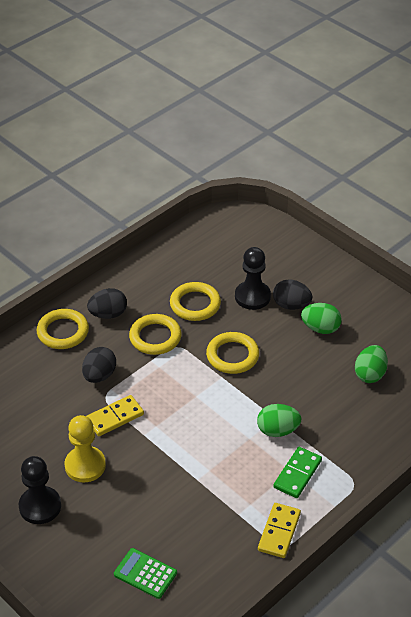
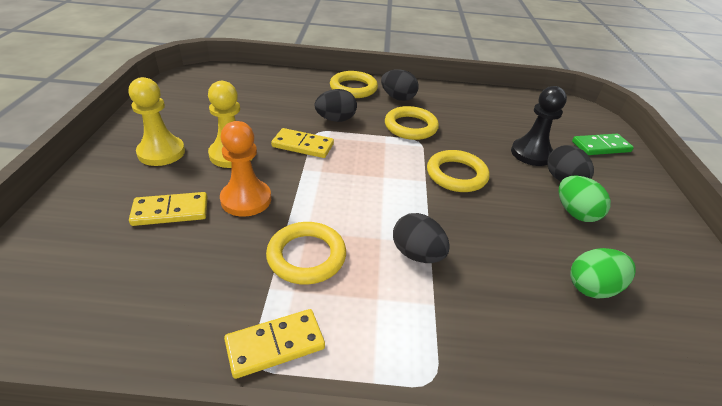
camera: 45 degrees right, 5 degrees down
black pawn [19,456,61,524] -> yellow pawn [129,77,185,166]
green calculator [114,548,177,599] -> none
yellow ring [170,282,221,321] -> yellow ring moved to [266,222,346,285]
green egg [257,404,301,437] -> black egg [393,213,450,263]
green domino [273,447,322,498] -> green domino moved to [572,134,634,155]
none -> yellow domino [129,192,207,226]
none -> orange pawn [220,121,271,217]

